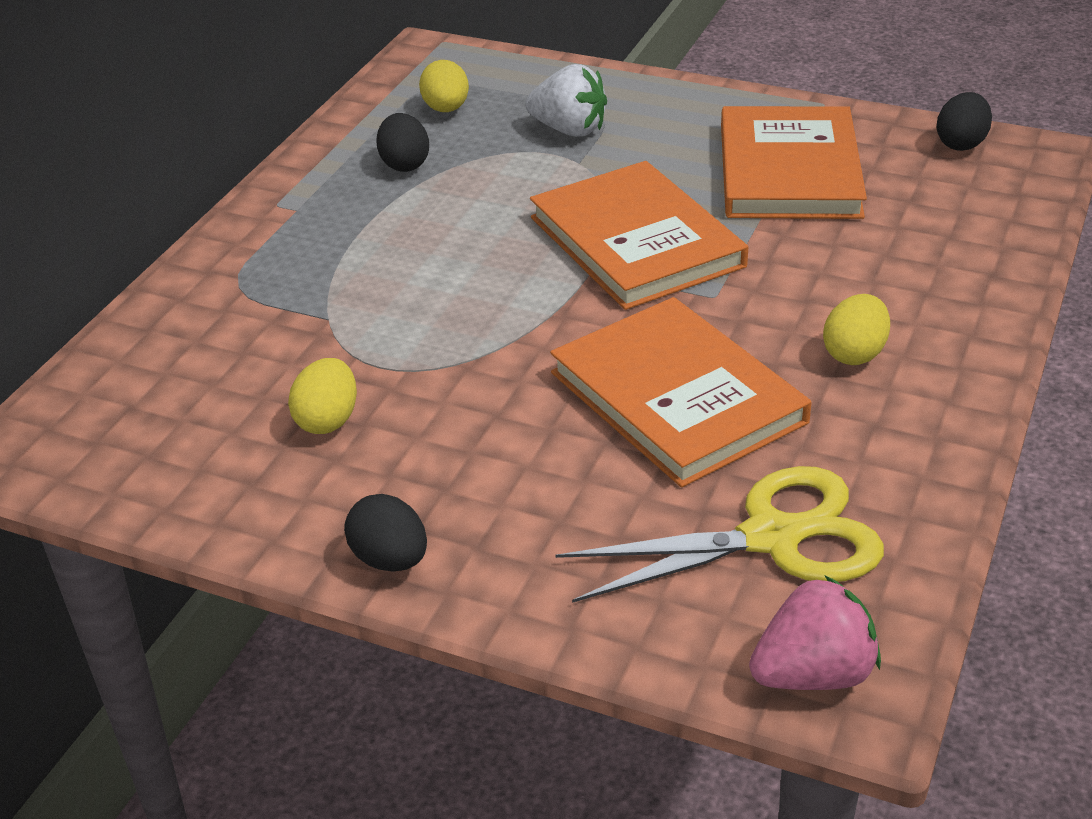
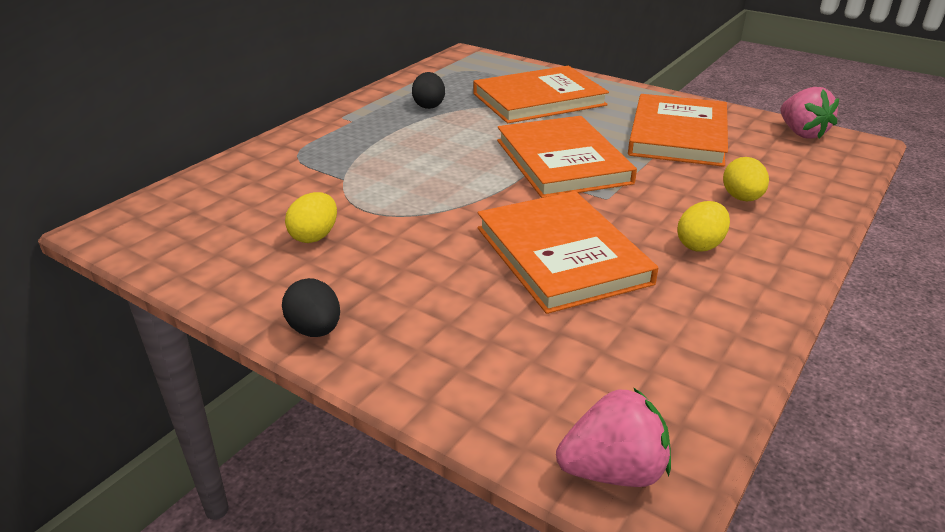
camera: 10 degrees right, 5 degrees down
yellow egg [419,60,469,112] -> yellow egg moved to [723,157,769,201]
white strawberry [525,64,607,137] -> orange book [473,66,609,123]
yellow scissors [556,466,884,603] -> none
black egg [937,92,992,151] -> pink strawberry [780,87,839,139]

